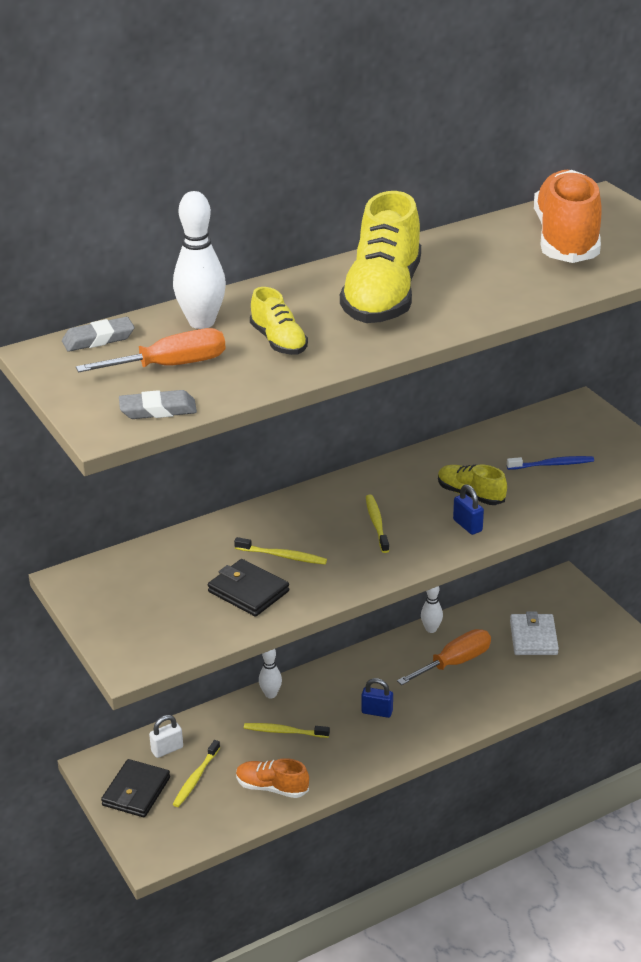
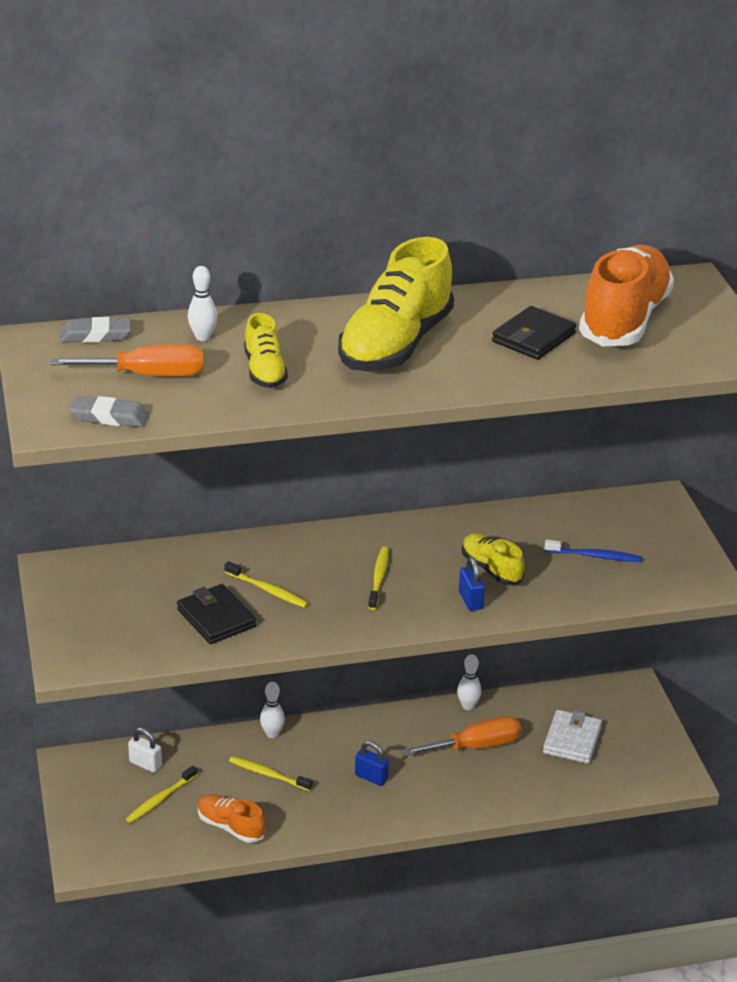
camera: 15 degrees right, 0 degrees up
black wallet [101,759,170,817] -> black wallet moved to [492,306,576,360]
white padlock [149,715,183,758] -> white padlock turned 45 degrees clockwise [128,727,162,773]
white bowling pin [173,191,226,329] -> white bowling pin [188,266,217,341], size x0.56

